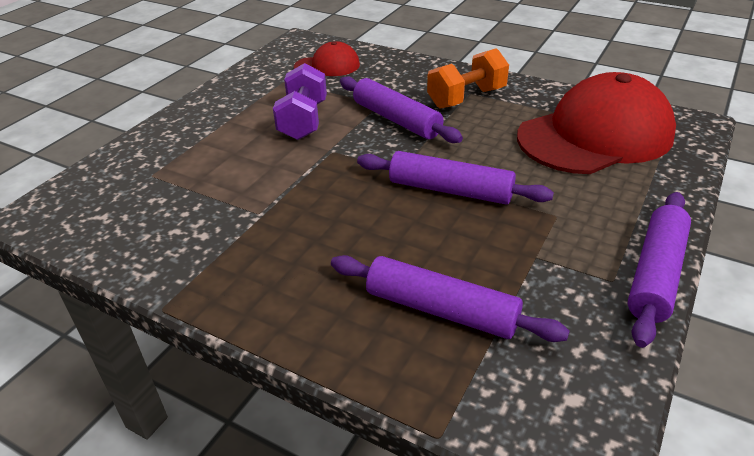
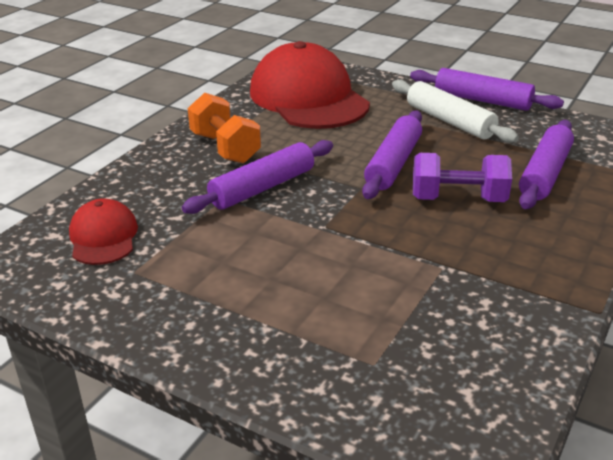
camera: 90 degrees left, 5 degrees down
purple dumbbell [273,63,327,140] -> purple dumbbell moved to [413,153,512,202]
none -> white rolling pin [392,80,519,143]

